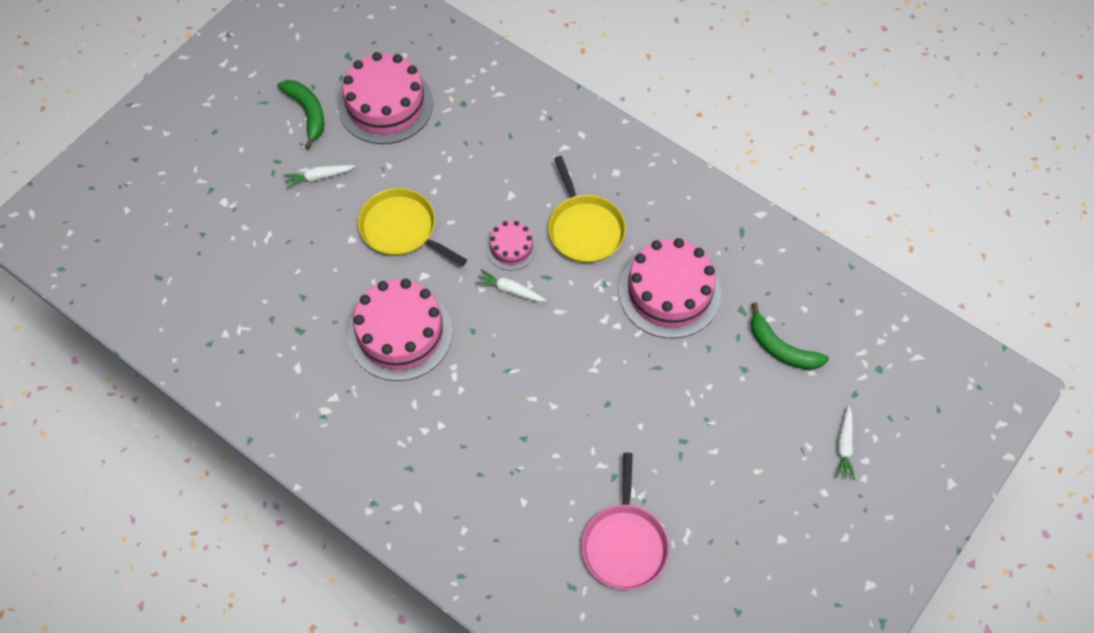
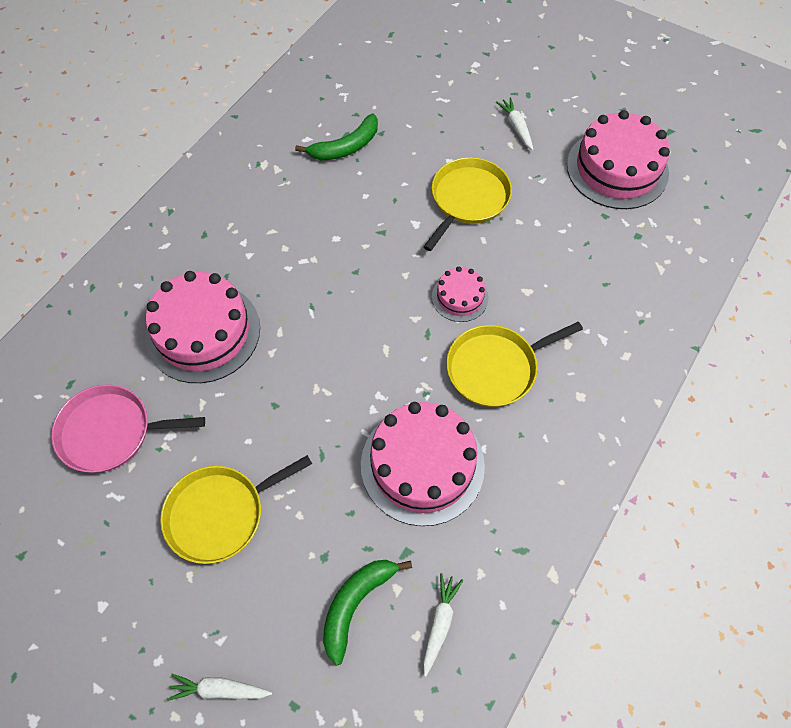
camera: 85 degrees right, 0 degrees up
green banana [277,80,325,149] -> green banana moved to [295,113,378,161]
pink cake [348,279,453,381] -> pink cake moved to [145,271,260,383]
white carrot [475,269,547,302] -> white carrot moved to [423,573,463,677]
none -> yellow pan [160,455,312,564]

